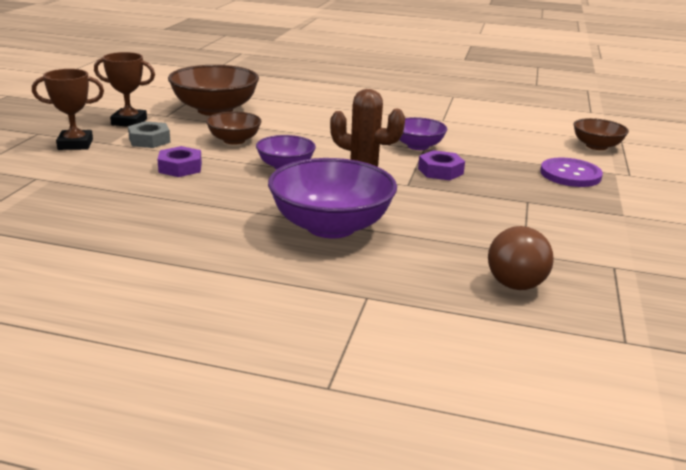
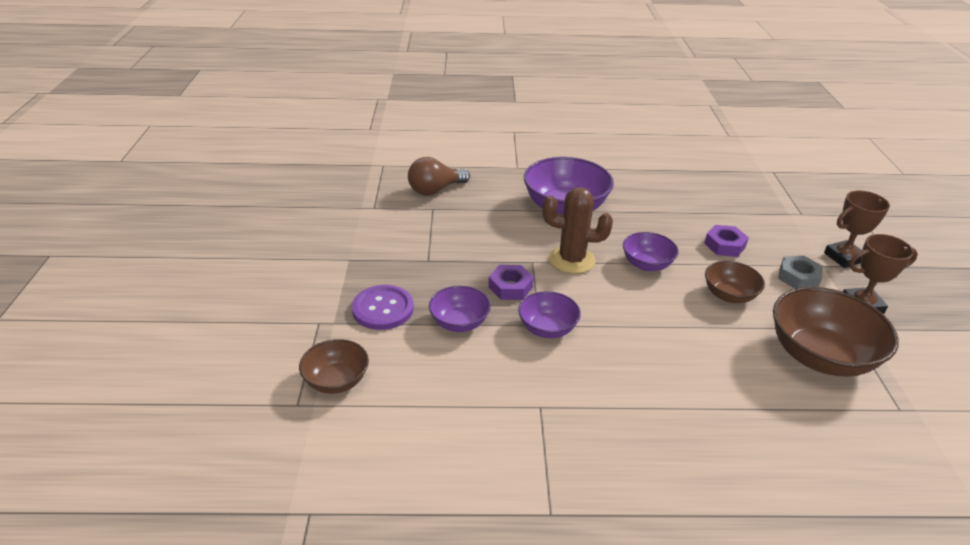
camera: 165 degrees right, 10 degrees up
brown light bulb [488,226,554,290] -> brown light bulb turned 135 degrees counterclockwise [408,157,470,195]
none -> purple bowl [429,286,491,332]

